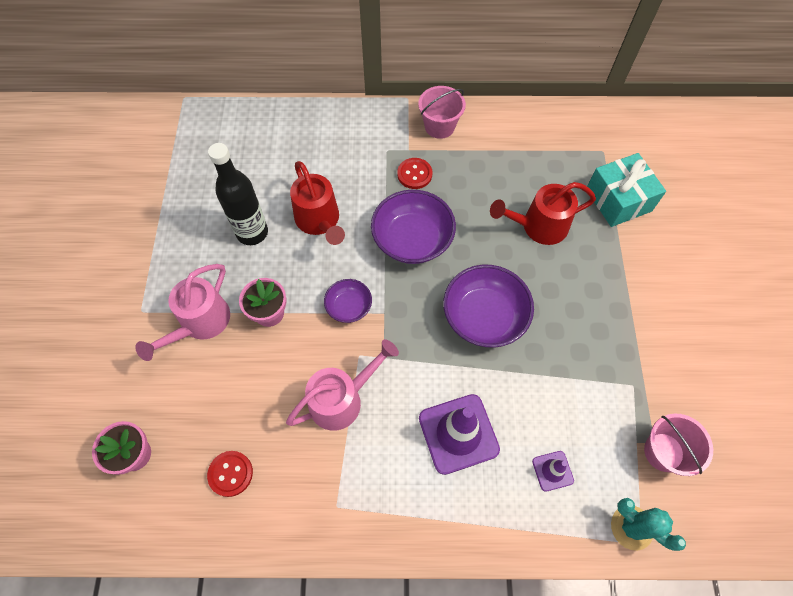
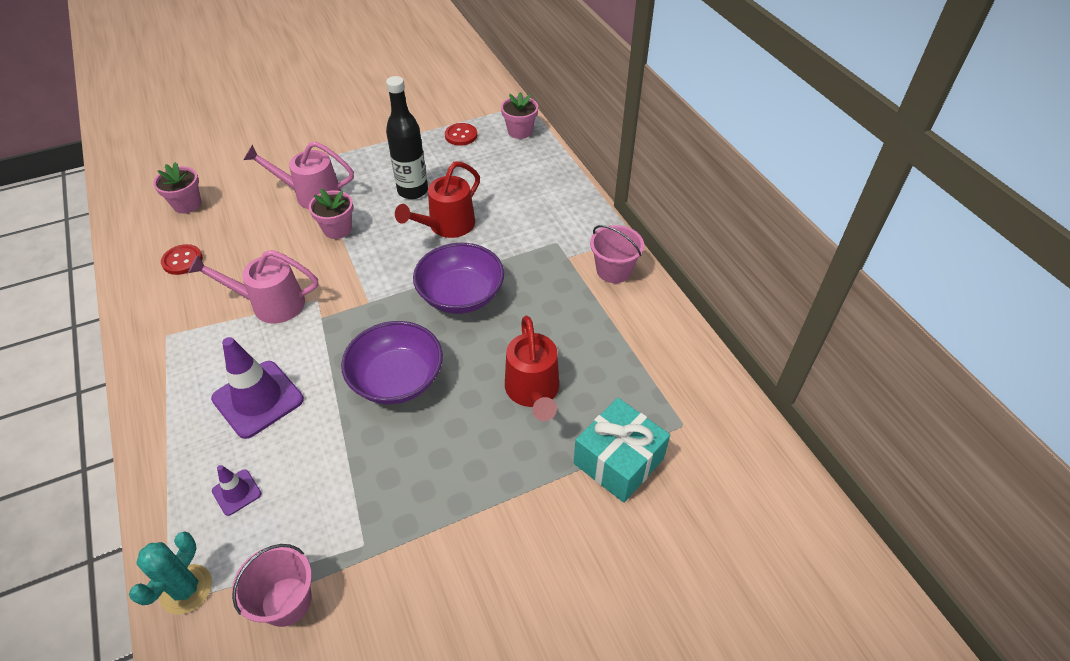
camera: 65 degrees right, 15 degrees down
pink watering can [286,339,399,431] -> pink watering can turned 150 degrees clockwise [188,250,318,324]
purple bowl [324,279,372,323] -> none
red button [397,158,432,189] -> red button moved to [445,123,477,146]
red watering can [490,182,596,245] -> red watering can turned 150 degrees counterclockwise [505,316,559,421]
none -> pink flower pot [501,92,538,139]

